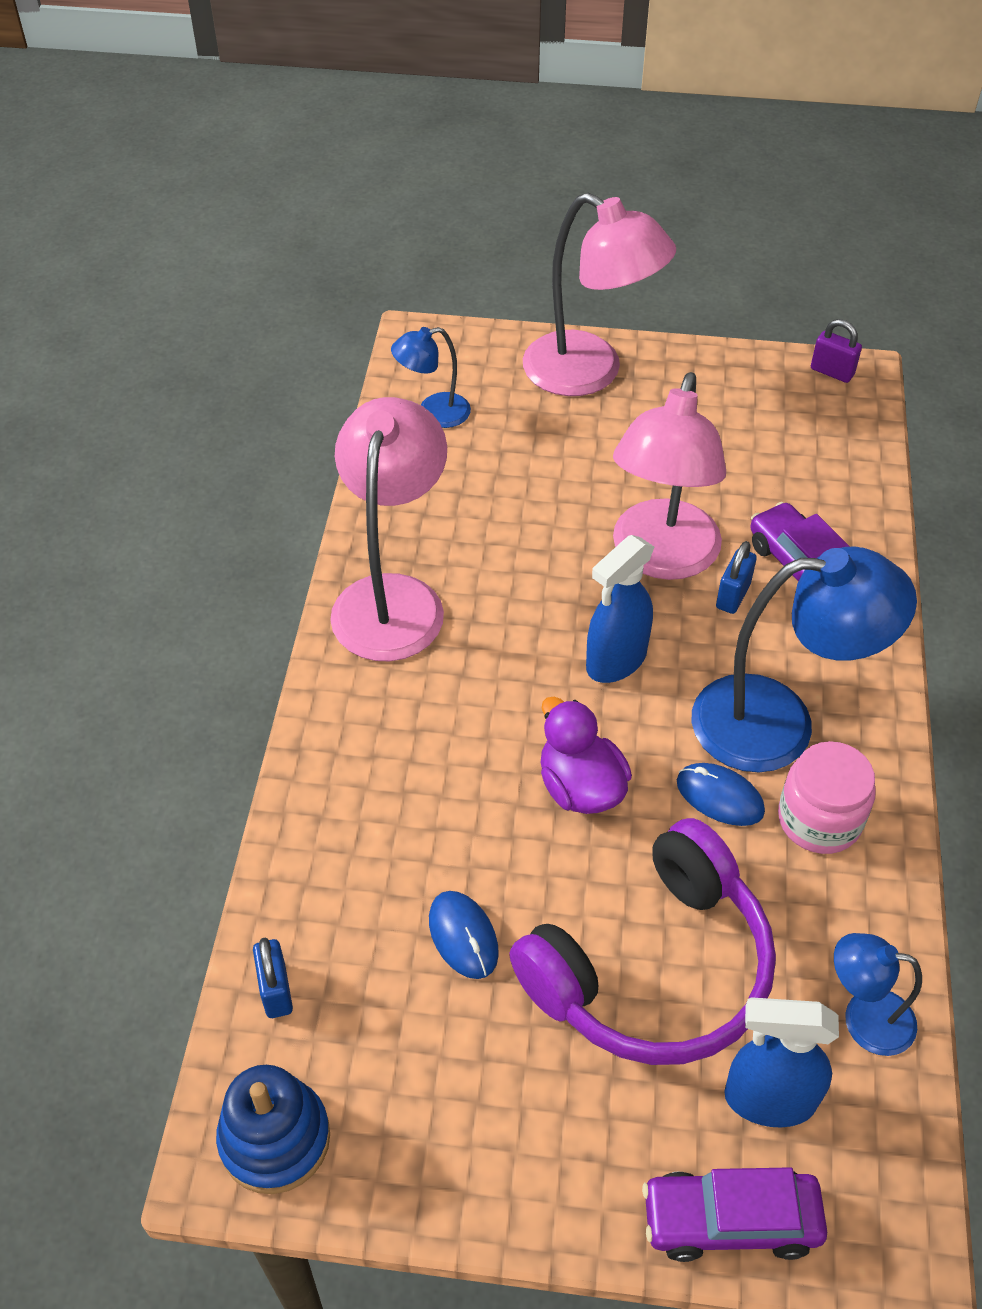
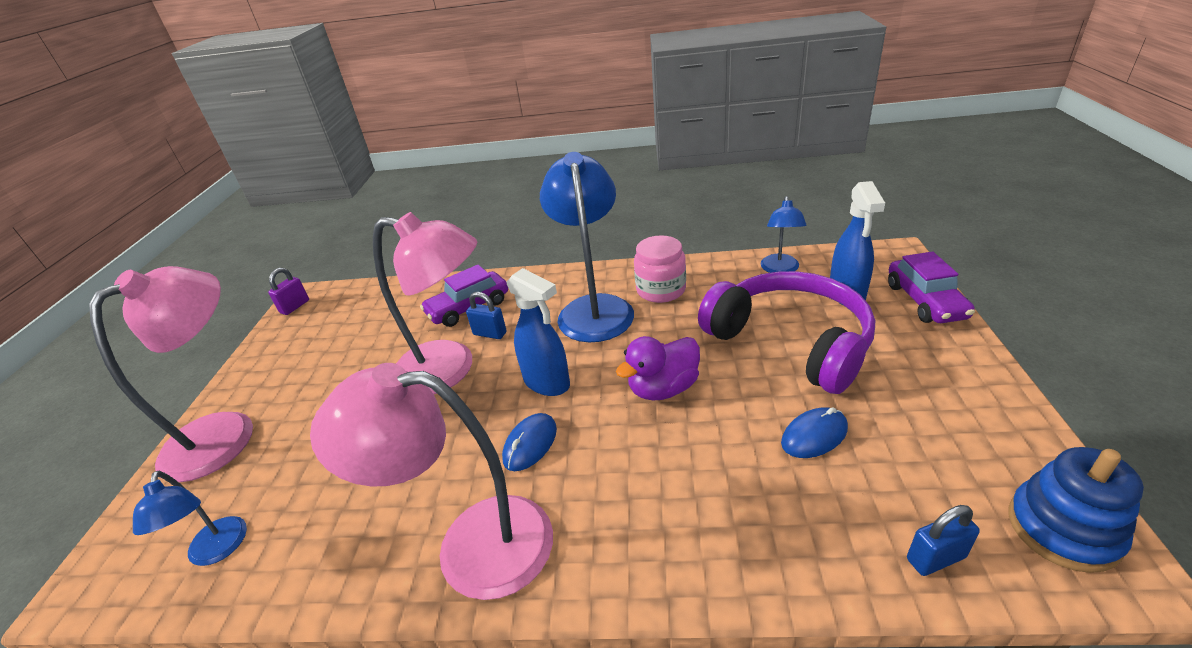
camera: 90 degrees left, 15 degrees down
blue mouse [677,763,765,826] -> blue mouse moved to [502,413,557,471]

